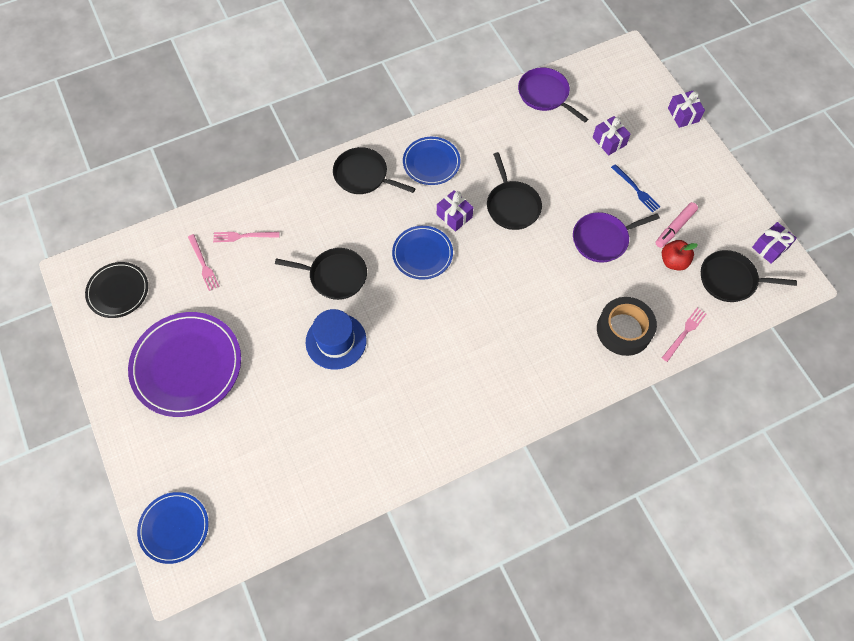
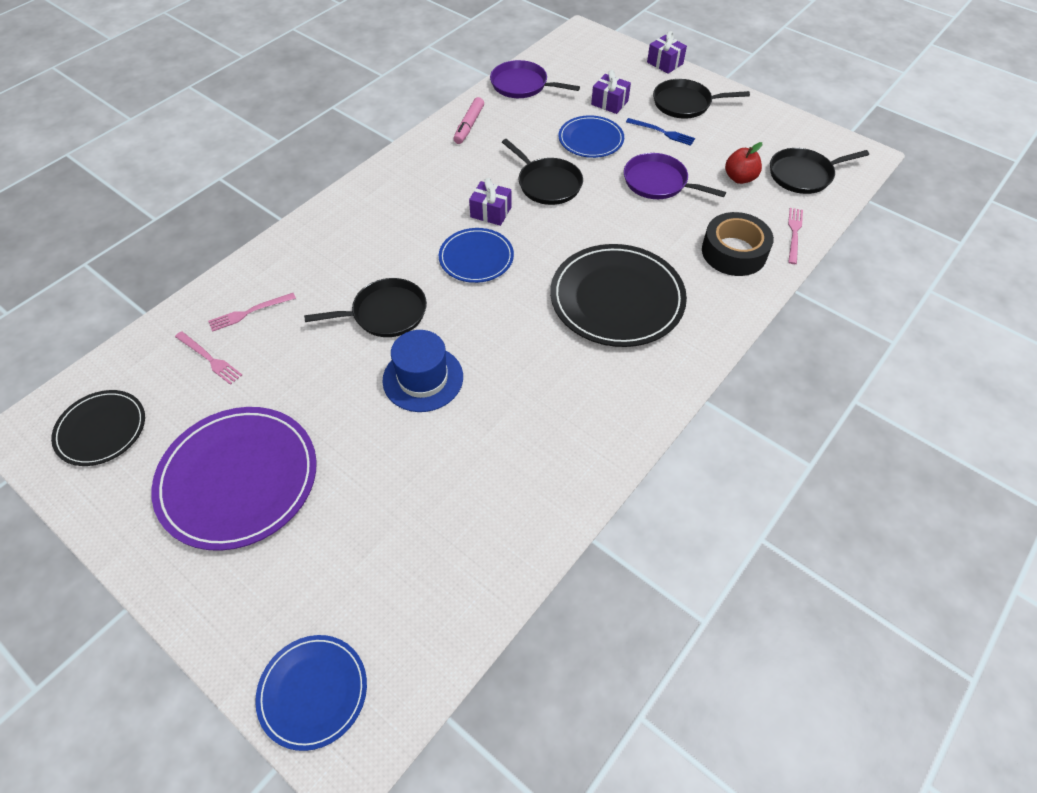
camera: 25 degrees left, 10 degrees down
black pan [333,147,415,194] -> black pan moved to [653,79,750,119]
blue plate [403,137,460,185] -> blue plate moved to [559,115,624,158]
purple pan [573,212,660,263] -> purple pan turned 75 degrees clockwise [624,153,726,199]
pink marker [656,202,698,248] -> pink marker moved to [453,97,484,144]
purple gift [752,222,797,263] -> none
none -> black plate [550,244,687,347]

